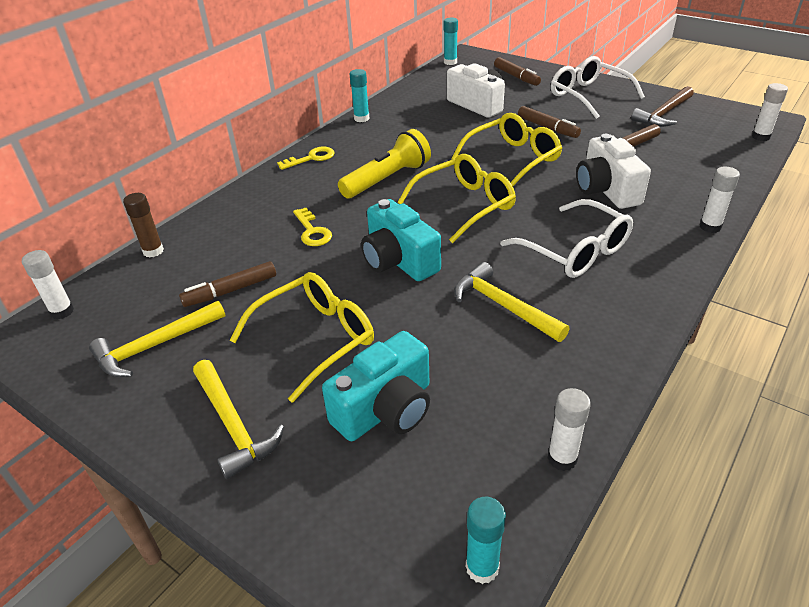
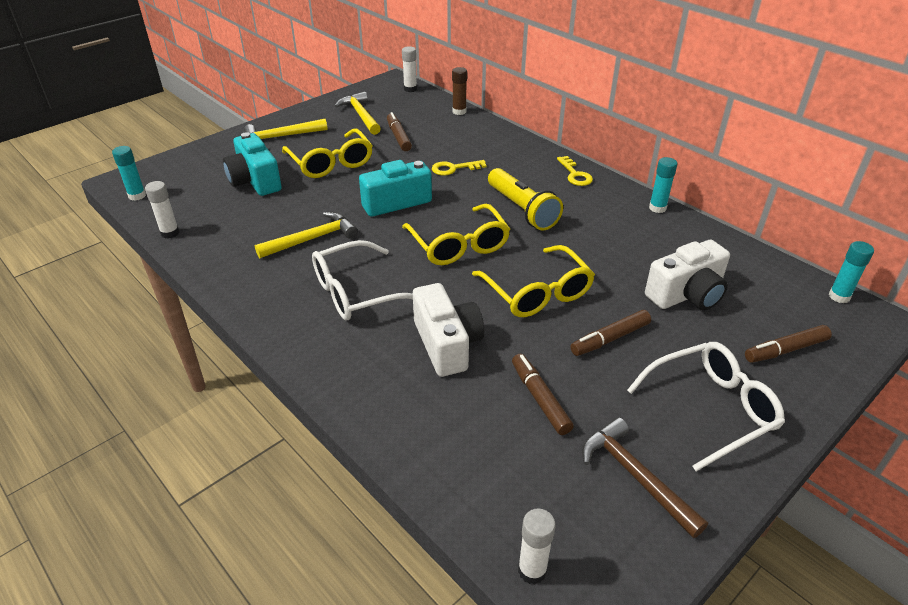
camera: 100 degrees right, 0 degrees up
white camera [576,134,651,209] -> white camera turned 75 degrees clockwise [413,283,484,377]
white glue stick [700,167,740,233] -> none

